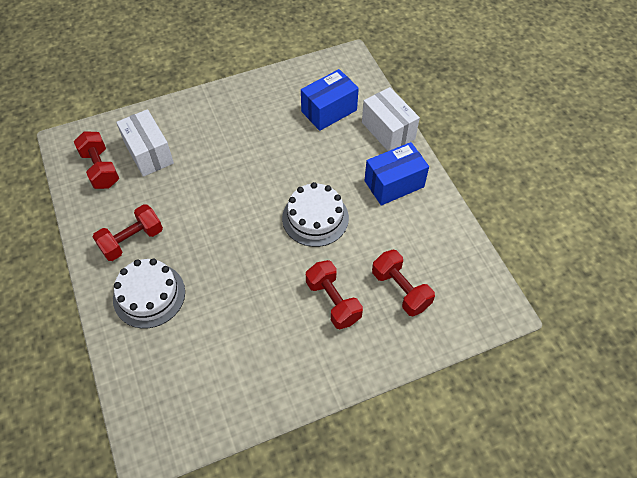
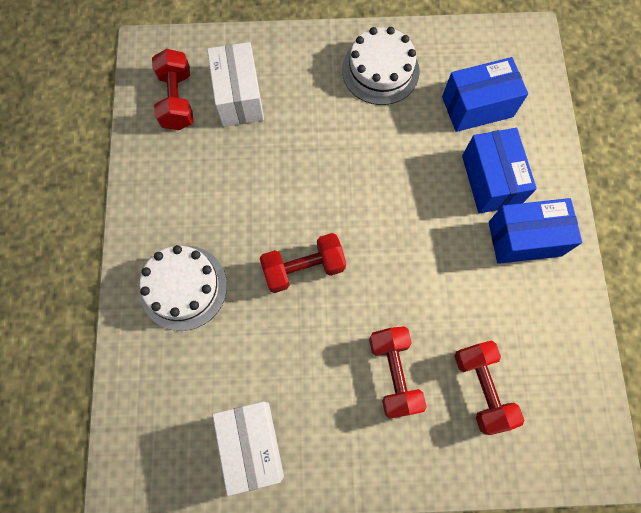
camera: 20 degrees right, 15 degrees up
red dumbbell [93,204,163,261] -> red dumbbell moved to [260,233,346,293]
white cake [282,182,349,247] -> white cake moved to [342,27,420,105]
white box [362,87,420,151] -> white box moved to [212,401,284,496]
none -> blue box [462,128,537,214]

